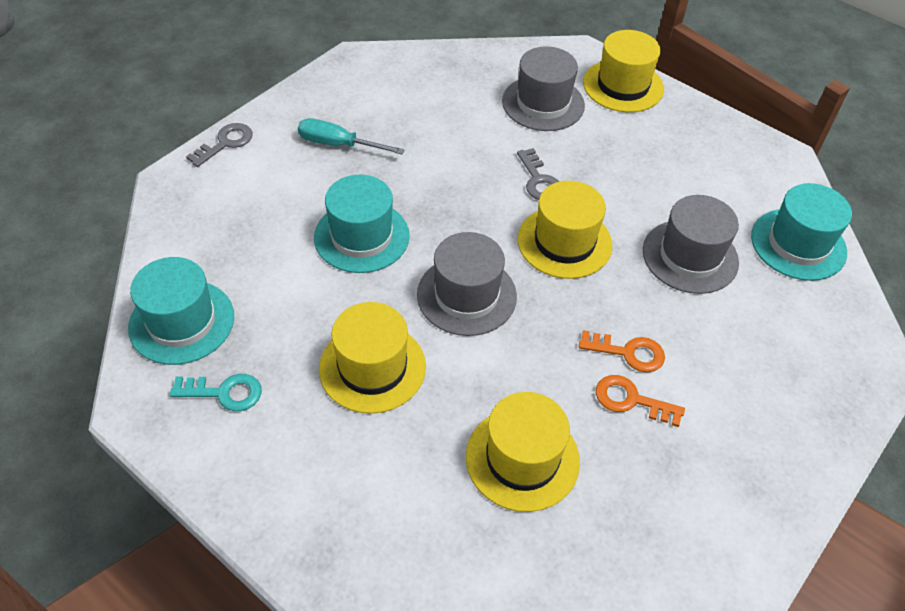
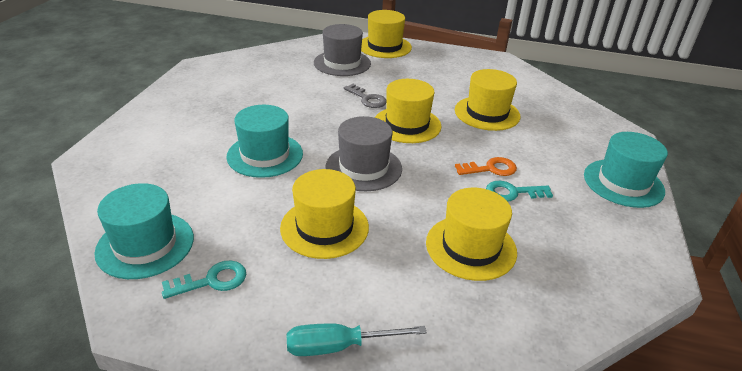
camera: 25 degrees left, 15 degrees down
grey key [186,123,253,167] -> none
turquoise screwdriver [298,118,405,154] -> turquoise screwdriver moved to [287,323,427,356]
orange key [596,375,685,427] -> turquoise key [486,181,553,202]
grey hat [643,195,739,294] -> yellow hat [455,69,520,131]
turquoise hat [751,183,852,281] -> turquoise hat moved to [584,132,668,208]

